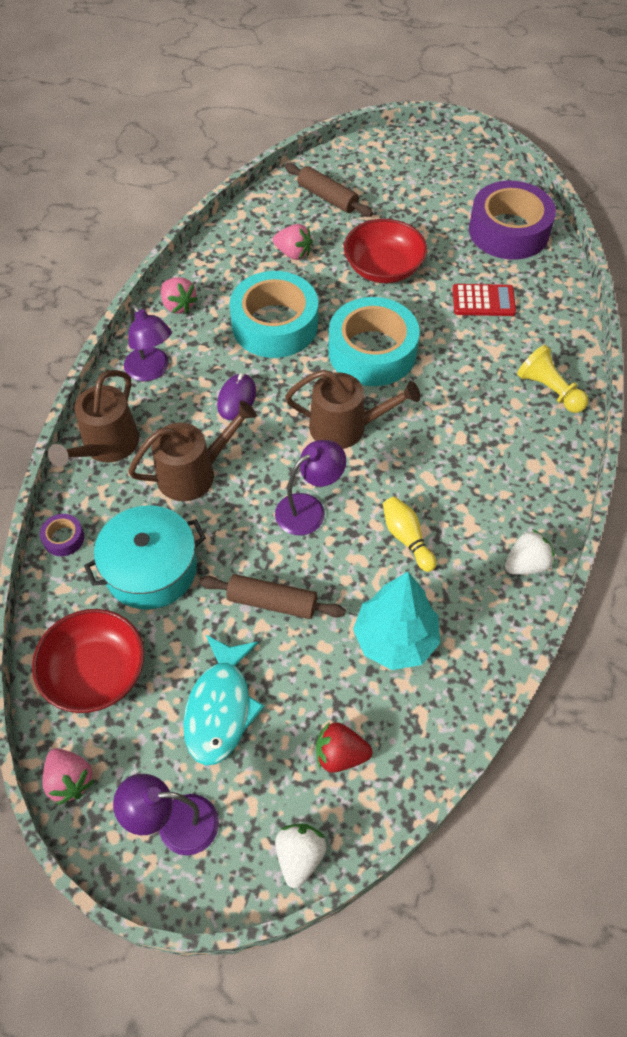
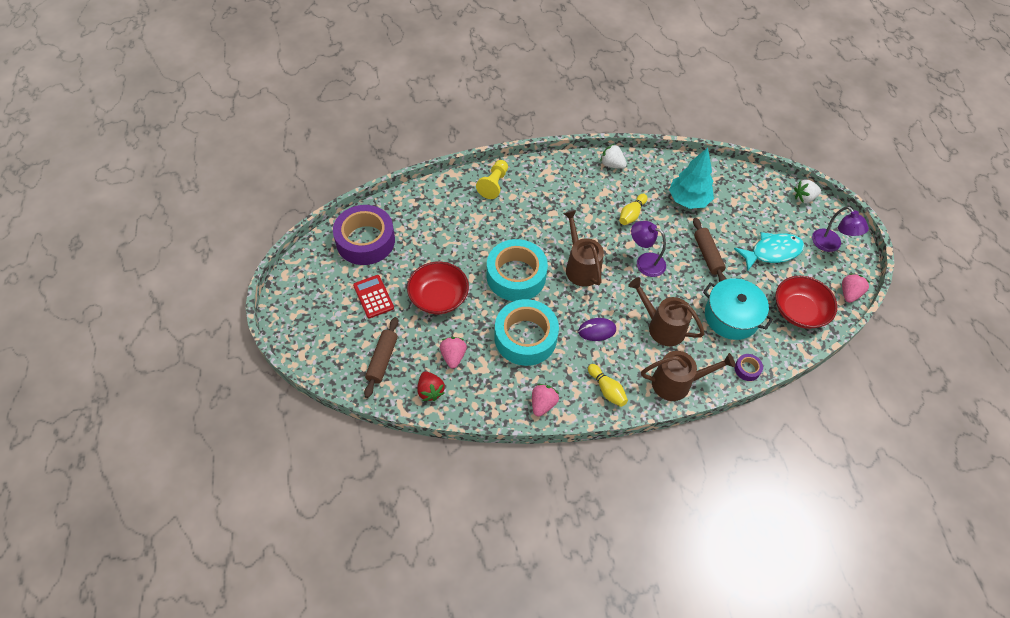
camera: 120 degrees left, 0 degrees up
purple lamp [124,304,172,381] -> yellow bowling pin [588,364,628,407]
red strawberry [316,722,373,773] -> red strawberry moved to [417,371,445,401]
red calculator [453,284,516,316] -> red calculator moved to [353,275,394,318]

